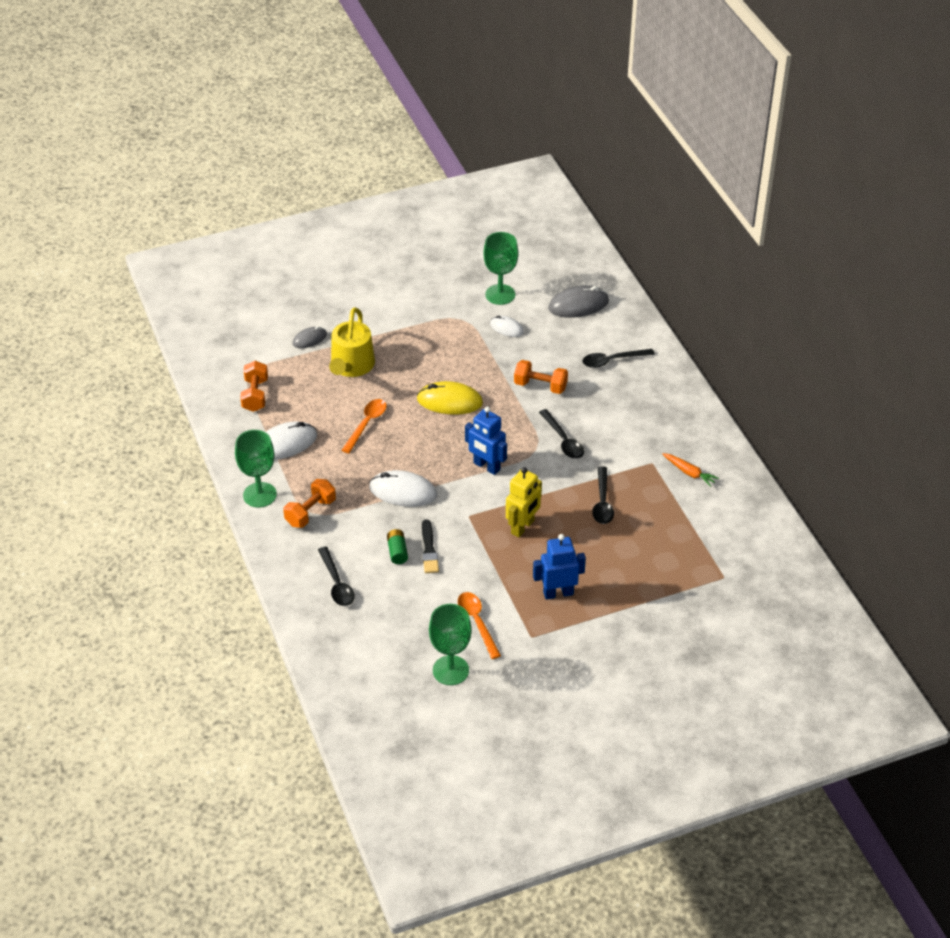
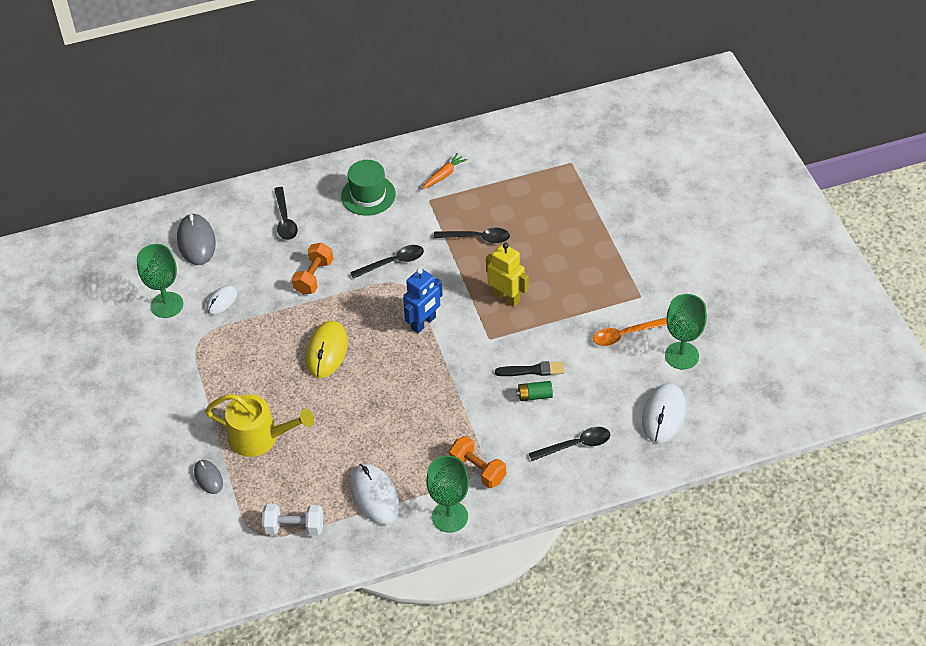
camera: 85 degrees left, 5 degrees up
orange dumbbell [240,361,268,412] -> white dumbbell [262,504,323,536]
orange spoon [342,399,387,453] -> none
white mouse [369,470,437,507] -> white mouse moved to [642,383,686,443]
blue robot [533,534,586,600] -> none
none -> green hat [341,160,396,216]

